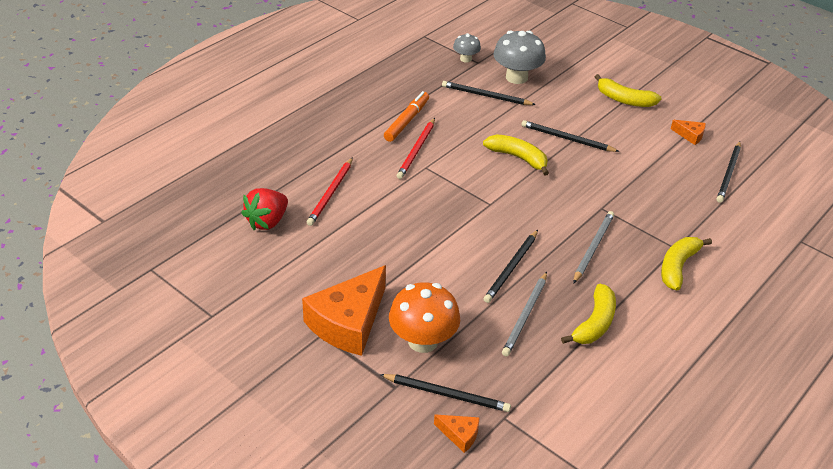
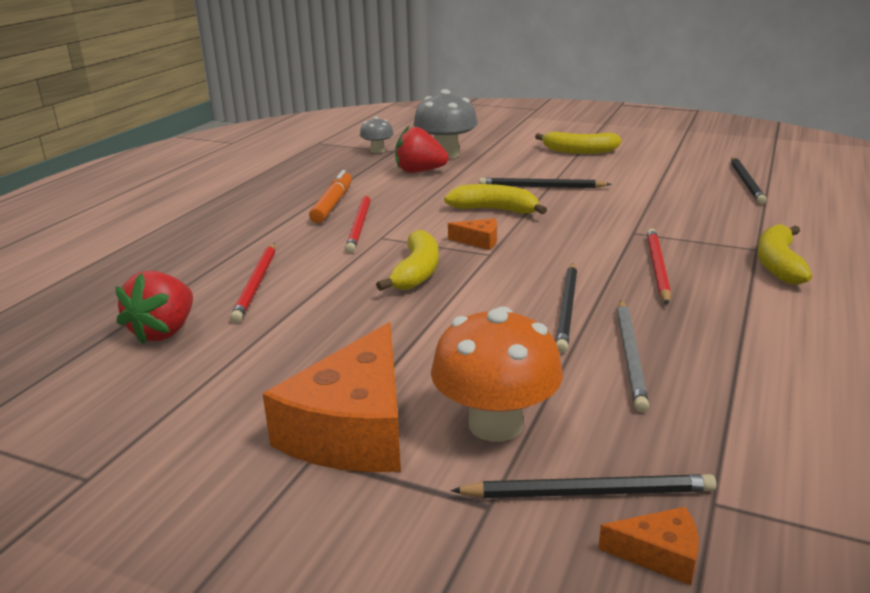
camera: 15 degrees left, 15 degrees down
black pencil [442,81,536,105] -> red strawberry [395,126,449,173]
yellow banana [561,284,616,344] -> yellow banana moved to [376,230,439,291]
grey pencil [573,211,614,284] -> red pencil [647,229,671,305]
orange cheese [671,120,706,145] -> orange cheese moved to [448,218,497,250]

